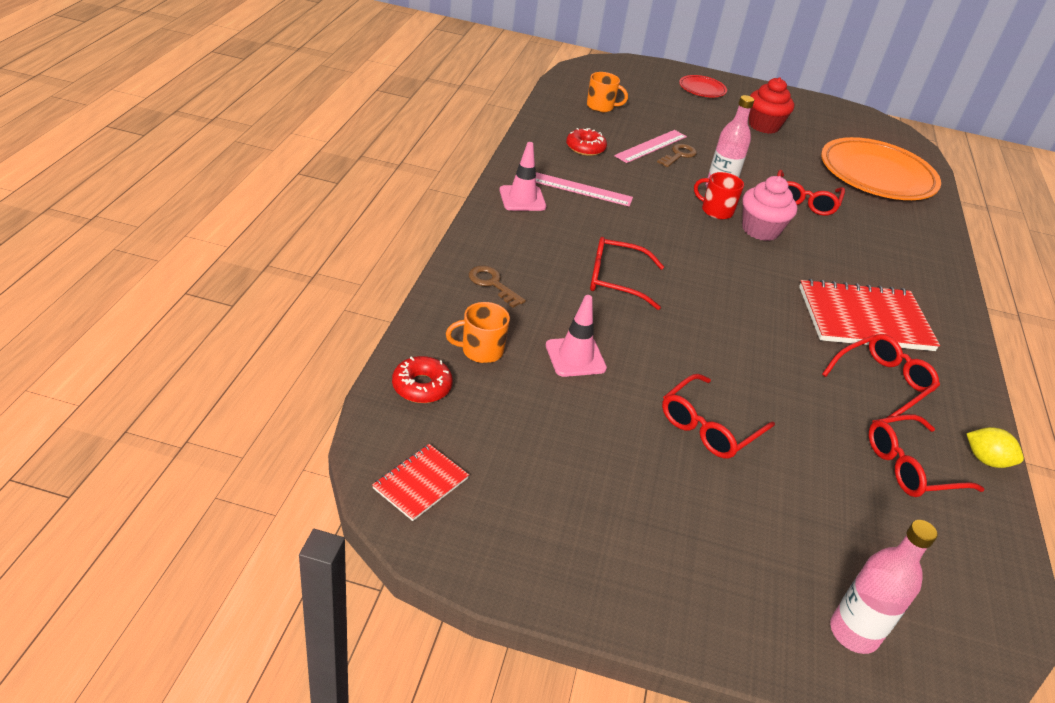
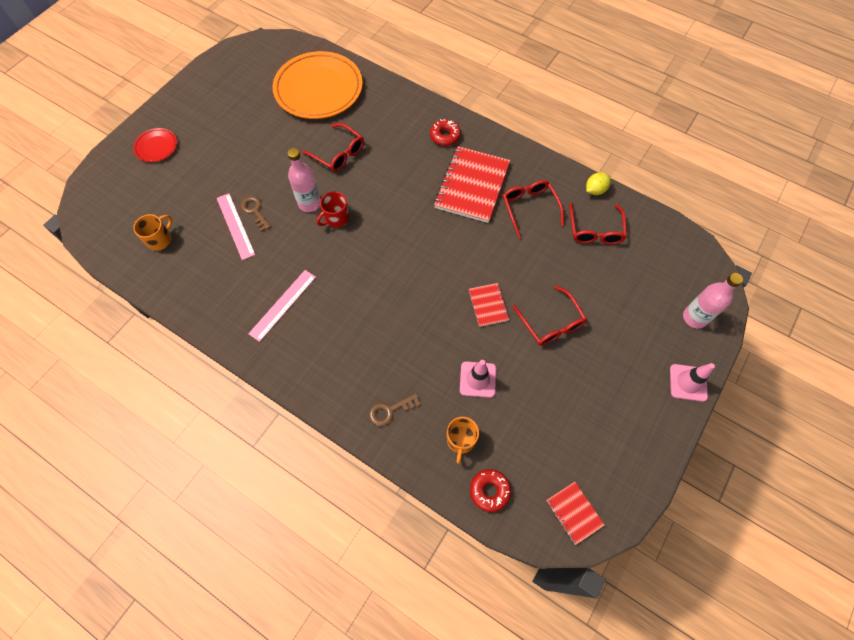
camera: 65 degrees left, 25 degrees up
pink traffic cone [499,142,546,211] -> pink traffic cone moved to [670,363,715,402]
red donut [566,128,607,156] -> red donut moved to [430,119,461,146]
red glasses [590,237,664,310] -> none
pink cupcake [742,176,797,241] -> none
red cupcake [749,77,794,134] -> none
none -> red notebook [469,283,509,327]

